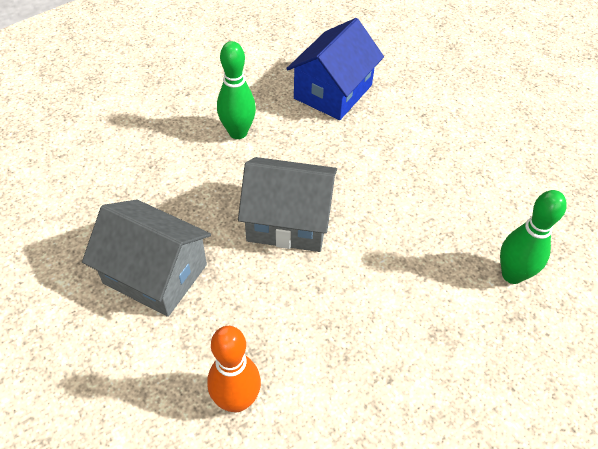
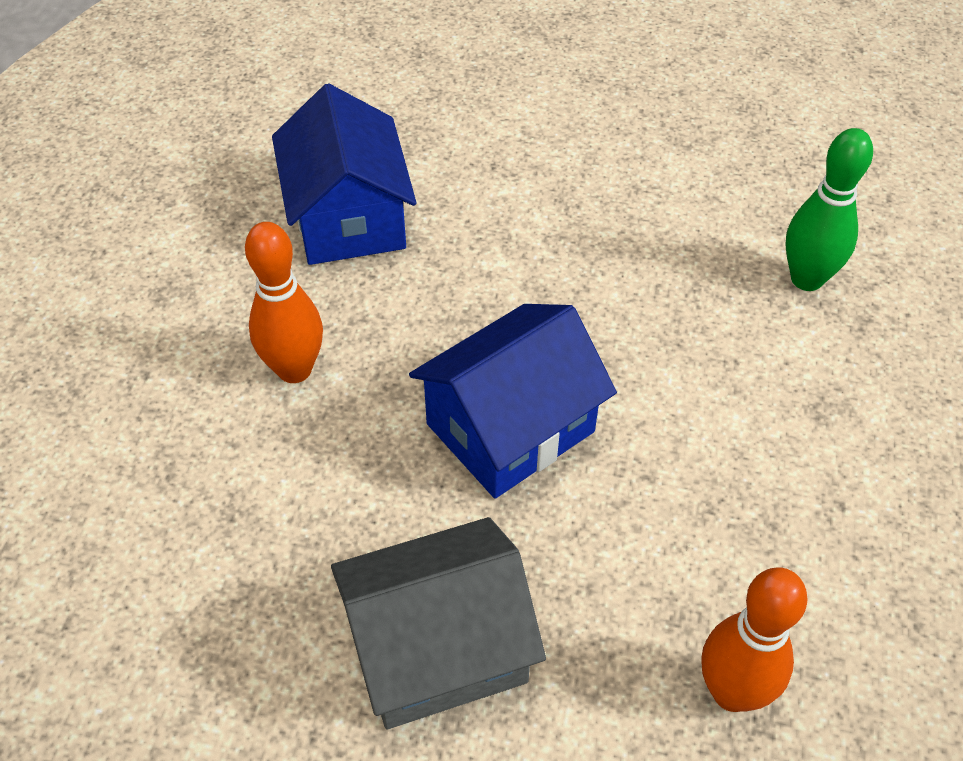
camera: 45 degrees left, 0 degrees up
green bowling pin [217,41,256,139] -> orange bowling pin [245,222,323,383]
grey house [238,157,337,252] -> blue house [409,304,617,499]

